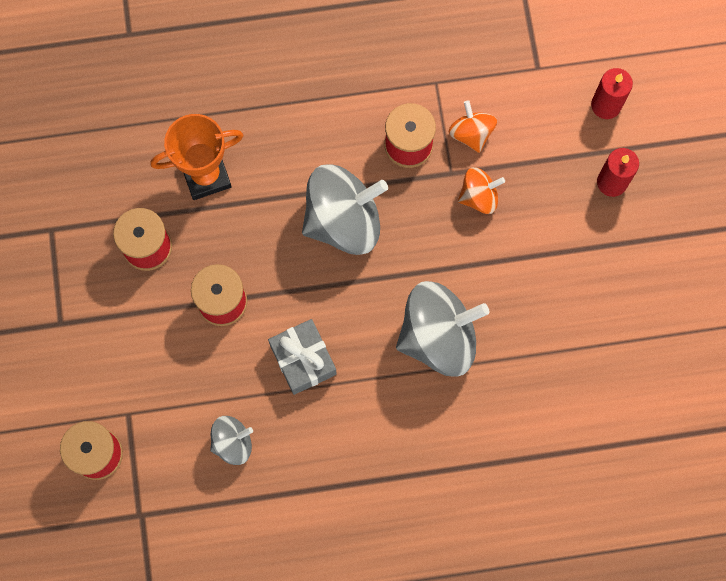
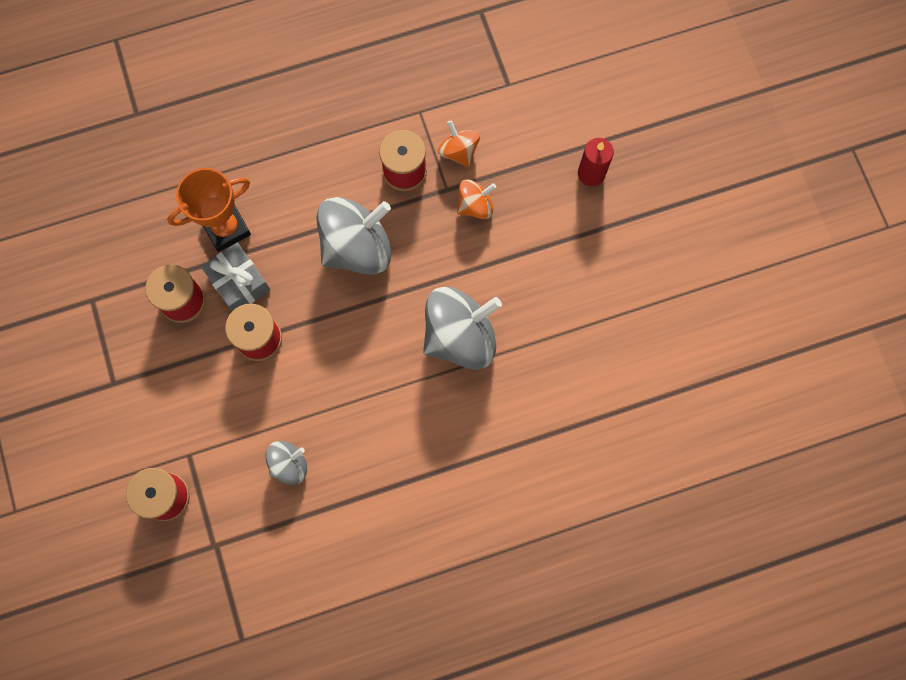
camera: 10 degrees left, 0 degrees up
grey gift [268,319,337,395] -> grey gift moved to [201,242,270,311]
red candle [591,68,633,119] -> none

